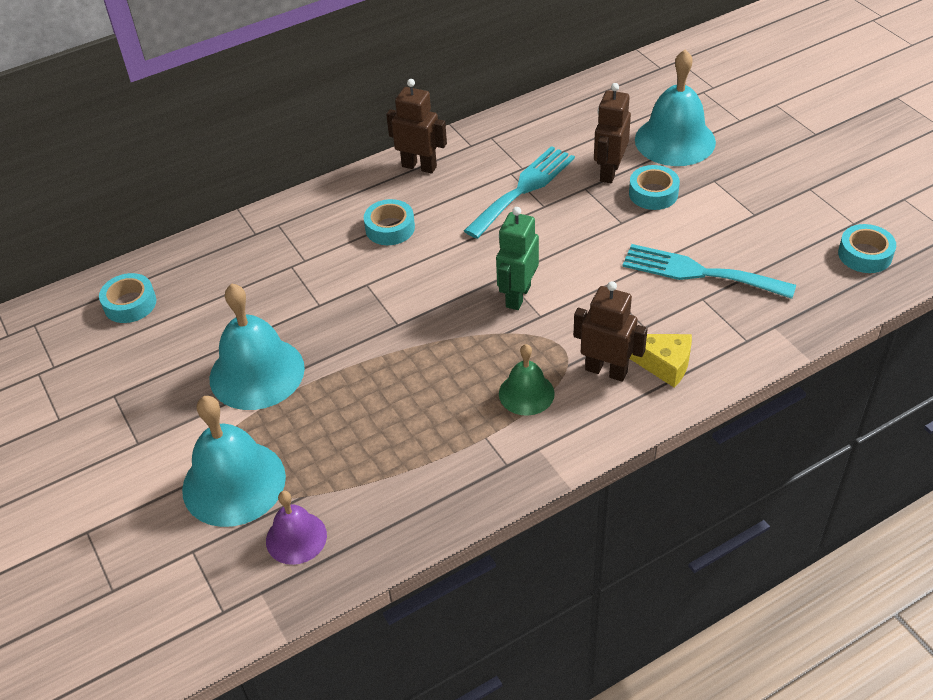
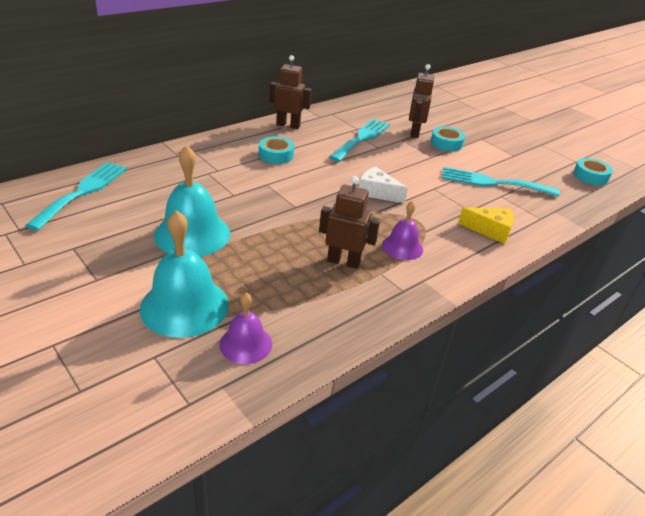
camera: 15 degrees left, 10 degrees down
turquoise tape [99,273,156,323] -> turquoise fork [25,162,127,231]
green robot [496,207,539,310] -> white cheese [358,167,408,203]
green bell [499,344,555,416] -> purple bell [382,201,423,260]
brown robot [573,281,648,382] -> brown robot moved to [319,176,380,269]
turquoise bell [635,49,716,166] -> none

